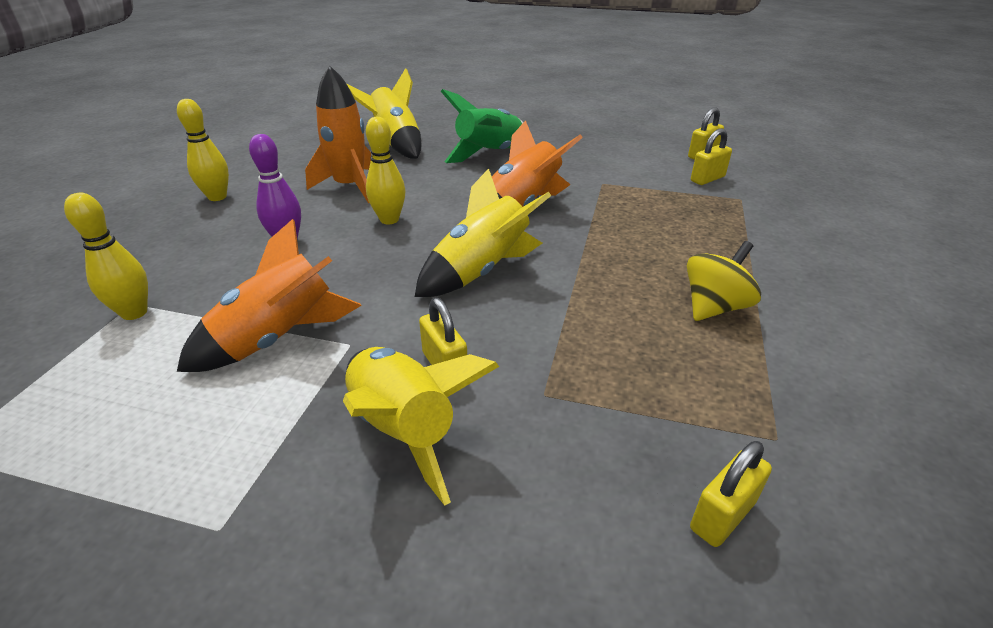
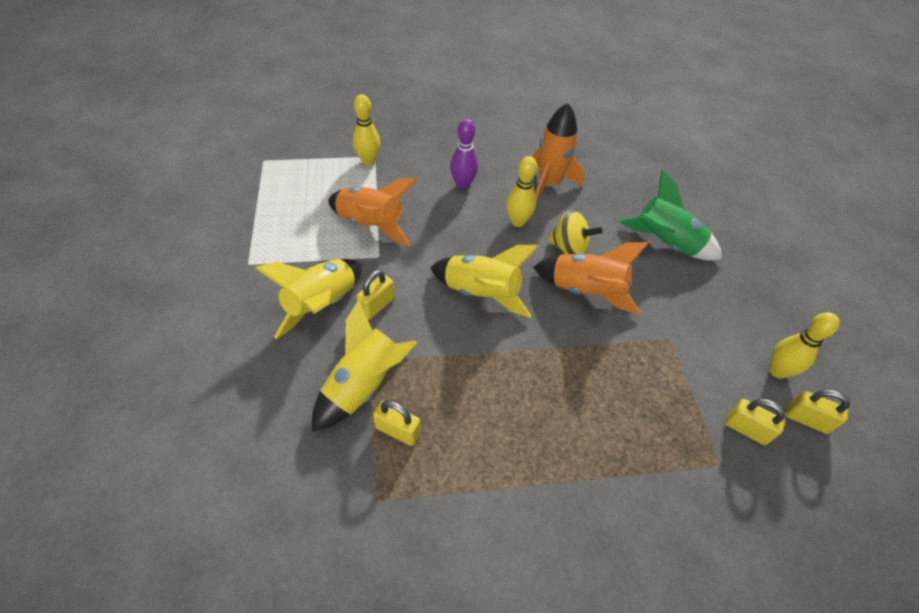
camera: 65 degrees right, 15 degrees up
yellow bowling pin [177,99,229,201] -> yellow bowling pin moved to [769,312,840,379]
yellow rocket [347,68,421,159] -> yellow rocket moved to [312,300,417,432]
yellow spinning top [687,241,761,321] -> yellow spinning top moved to [548,210,602,254]
yellow padlock [690,441,772,547] -> yellow padlock moved to [373,400,421,446]

